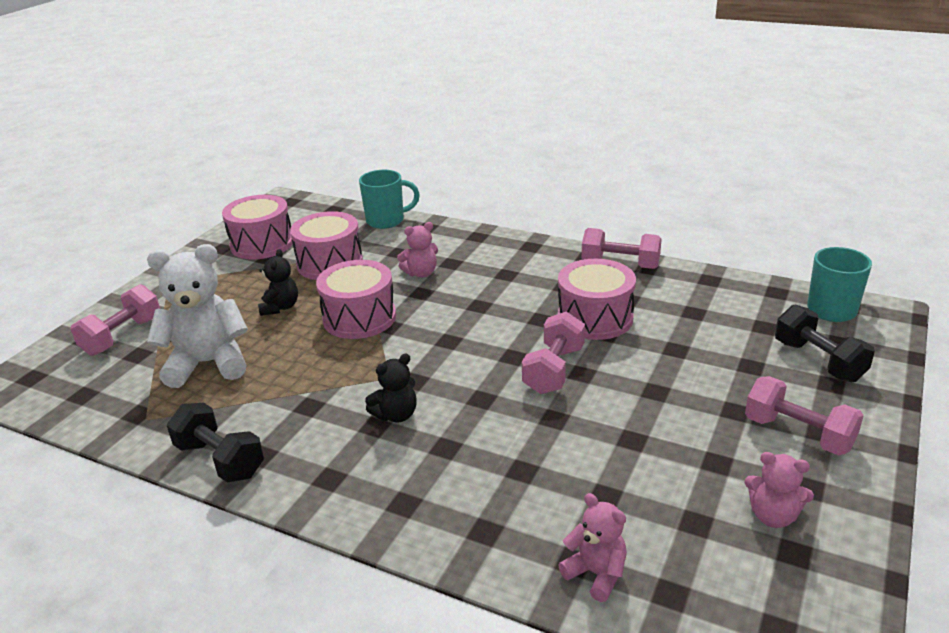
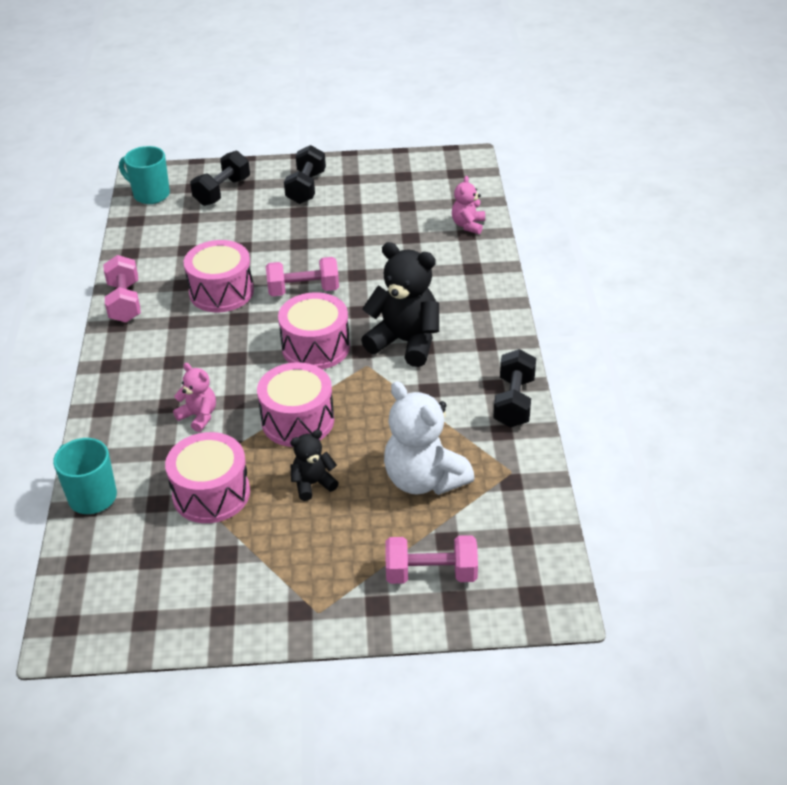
camera: 120 degrees left, 10 degrees up
pink drum [222,195,293,260] -> pink drum moved to [278,292,350,369]
black teddy bear [365,354,417,422] -> black teddy bear [361,242,439,367], size x1.90
pink teddy bear [744,452,814,528] -> none
pink dumbbell [745,376,864,456] -> black dumbbell [284,145,326,204]

